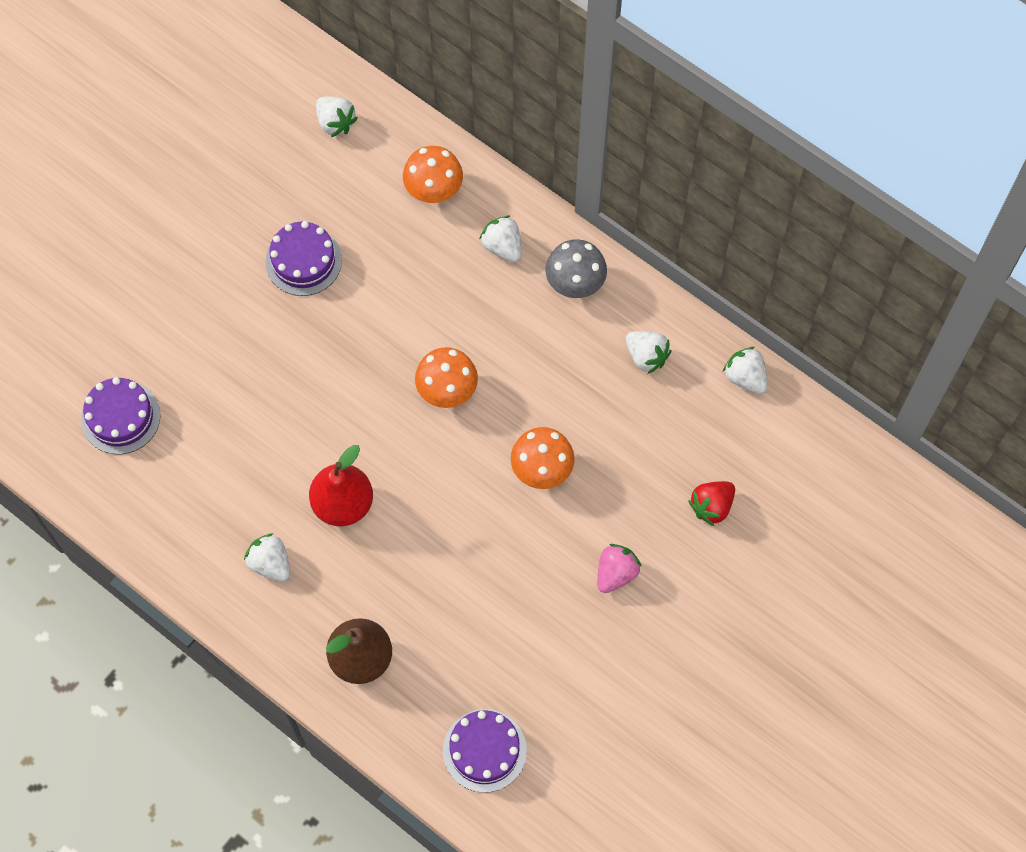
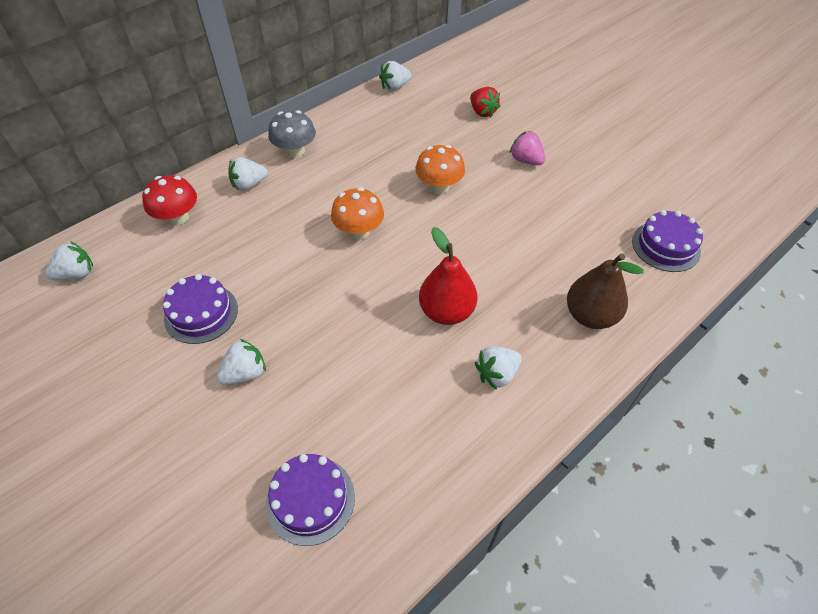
camera: 80 degrees left, 15 degrees down
orange mushroom [403,146,463,203] -> red mushroom [142,175,197,226]
white strawberry [626,331,672,374] -> white strawberry moved to [217,339,266,385]

